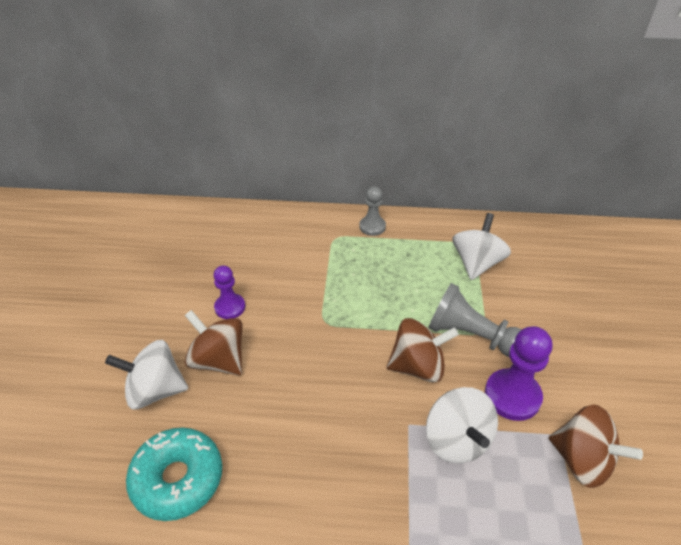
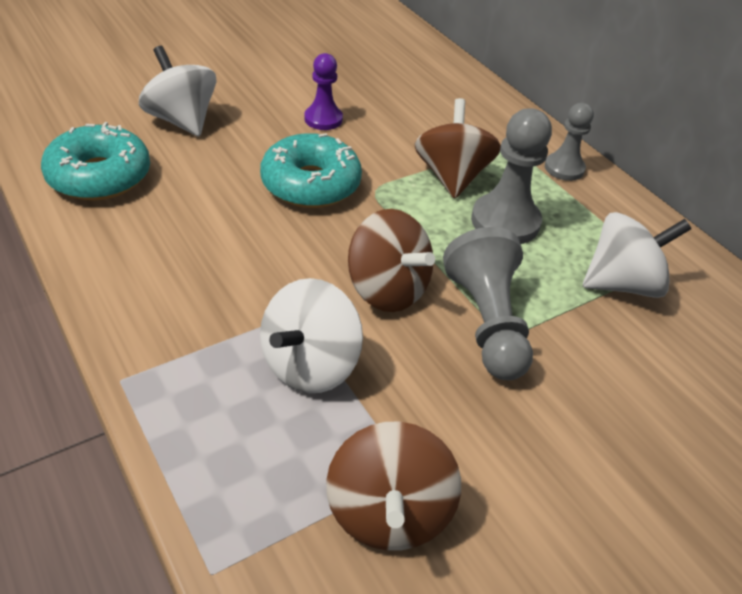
camera: 50 degrees right, 0 degrees up
brown spinning top [185,310,242,375] -> brown spinning top moved to [415,98,501,199]
purple pawn [485,326,552,421] -> none
none -> turquoise donut [260,133,362,208]
none -> grey pawn [471,108,552,244]

